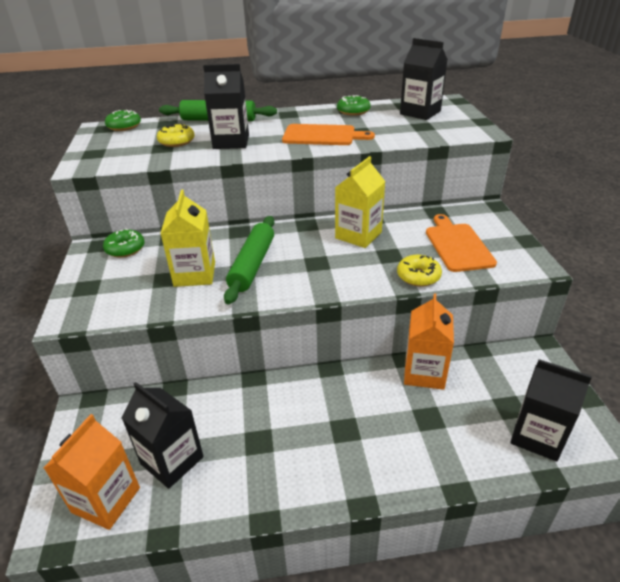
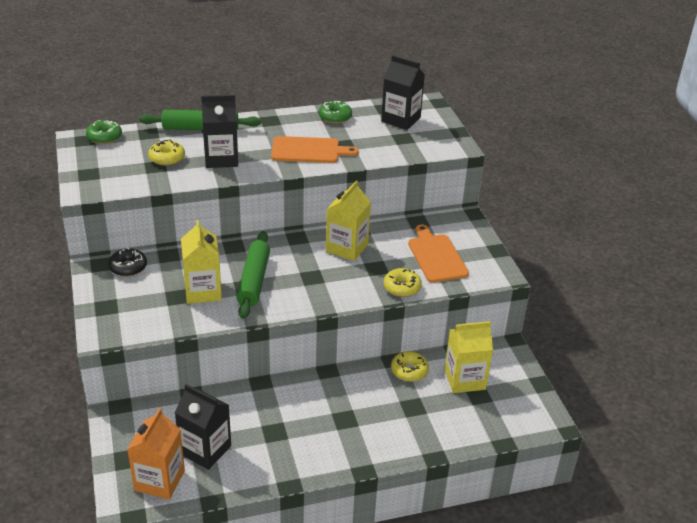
camera: 10 degrees left, 0 degrees up
green donut [103,229,145,258] -> black donut [108,248,147,277]
orange carton [404,293,454,390] -> yellow donut [391,351,429,382]
black carton [510,359,592,461] -> none
none -> yellow carton [445,321,493,393]

